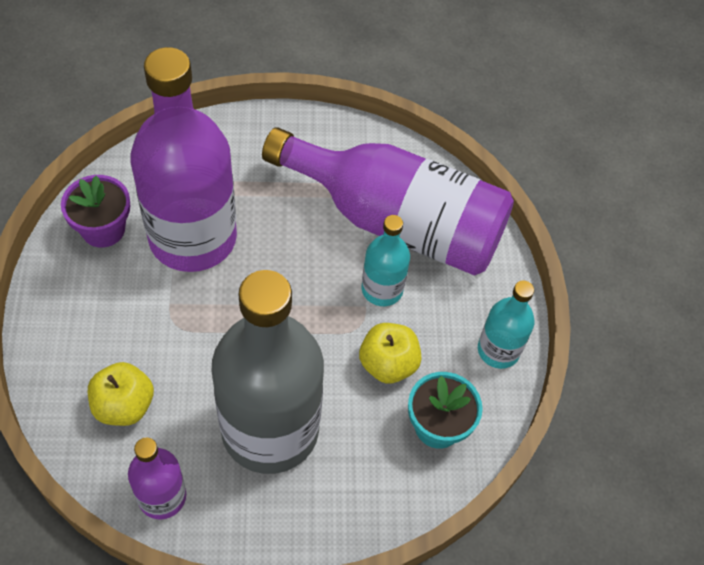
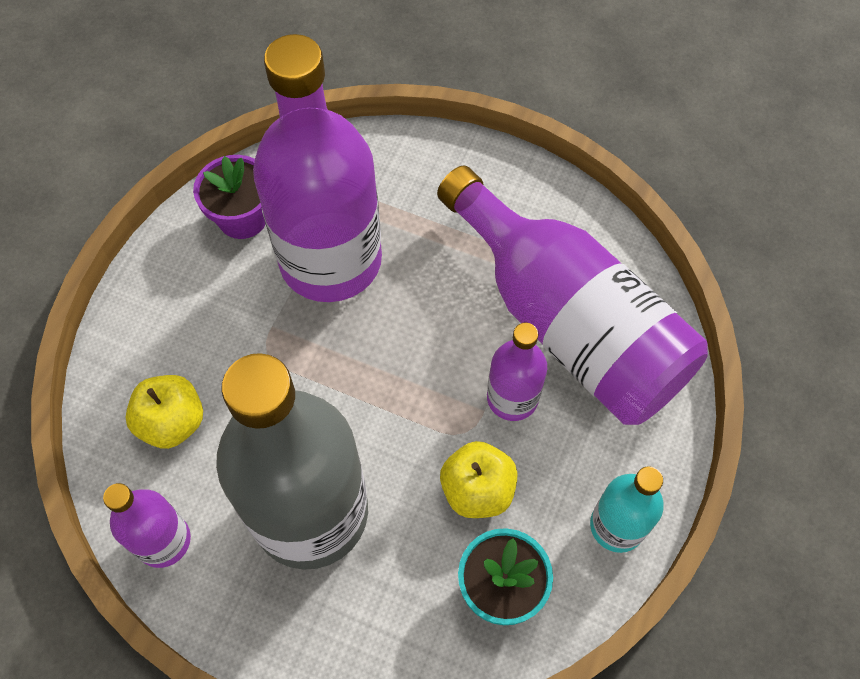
camera: 30 degrees right, 5 degrees up
turquoise bottle [362,215,410,306] -> purple bottle [487,323,547,421]

